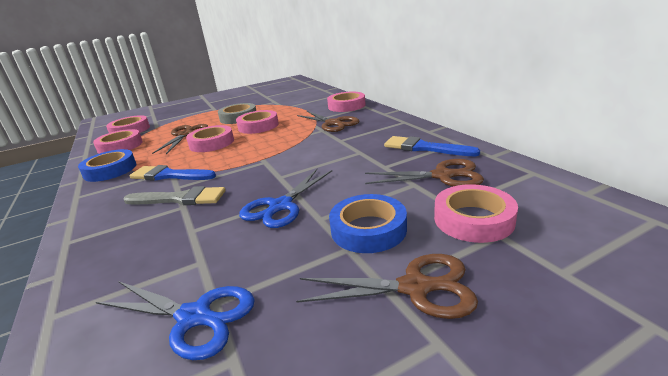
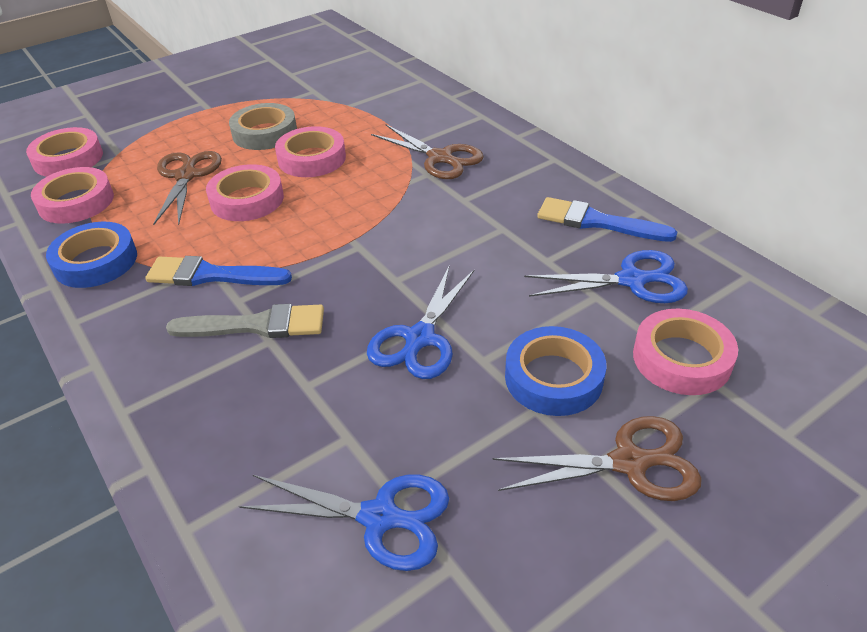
camera: 10 degrees left, 15 degrees up
pink tape [327,92,366,112] -> none
brown scissors [365,159,484,187] -> blue scissors [524,250,688,303]

